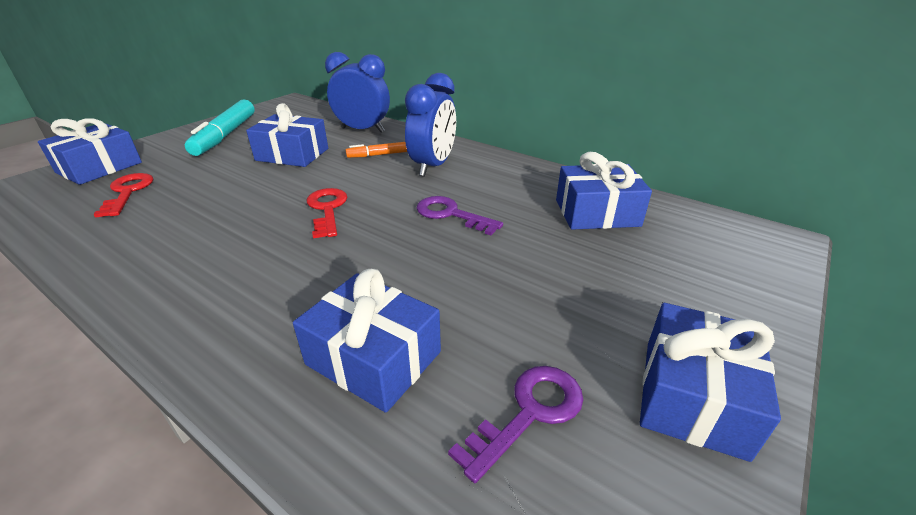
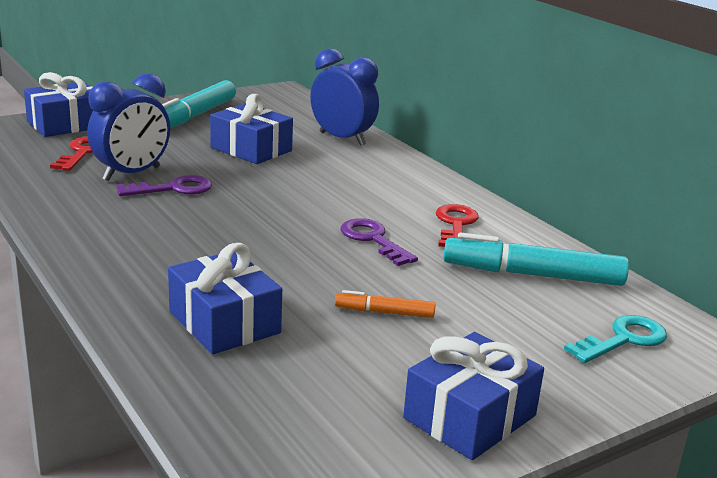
camera: 20 degrees right, 10 degrees down
red key [307,188,347,238] -> red key moved to [436,204,479,247]
orange marker [346,142,407,158] -> orange marker moved to [335,290,436,318]
blue clock [405,73,456,176] -> blue clock moved to [87,73,170,181]
purple key [448,366,583,483] -> purple key moved to [117,175,212,196]
blue gift [556,152,652,230] -> turquoise marker [443,232,629,286]
none -> turquoise key [564,315,667,363]

